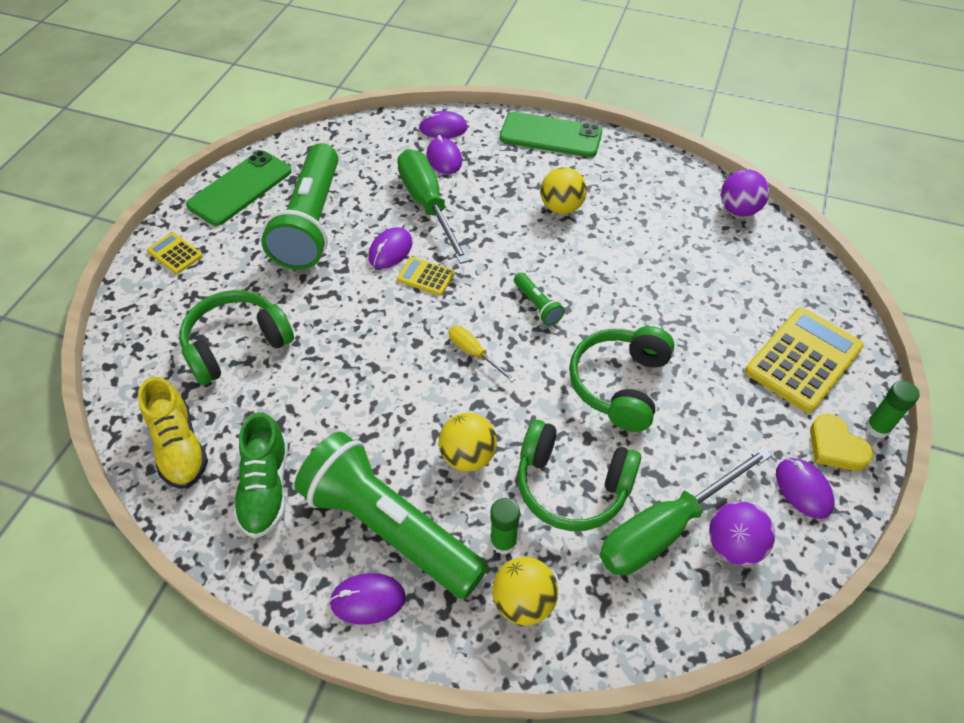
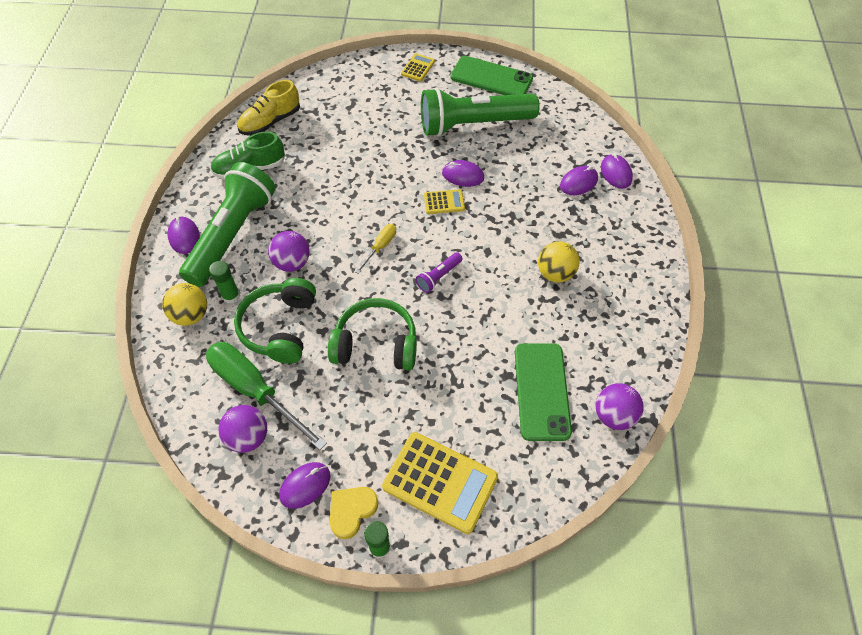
camera: 75 degrees right, 5 degrees up
green headphones [179,290,294,385] -> none
green screwdriver [397,149,470,264] -> none
yellow calculator [397,257,455,296] -> yellow calculator turned 75 degrees clockwise [424,189,465,214]
yellow ball [439,413,497,471] -> purple ball [268,231,310,272]
green phone [500,112,602,157] -> green phone moved to [515,343,572,441]
green flashlight [514,273,565,326] -> purple flashlight [416,252,463,293]

